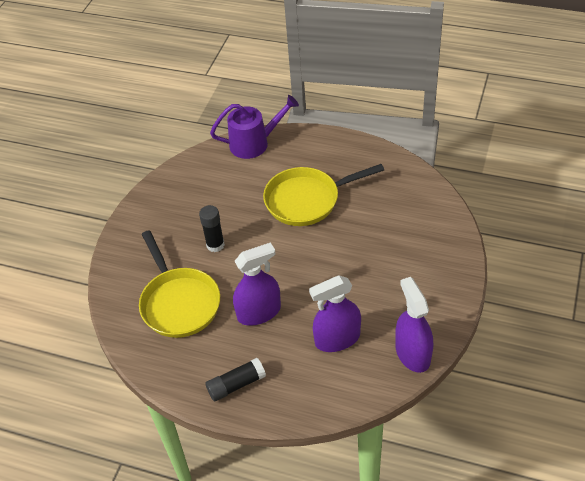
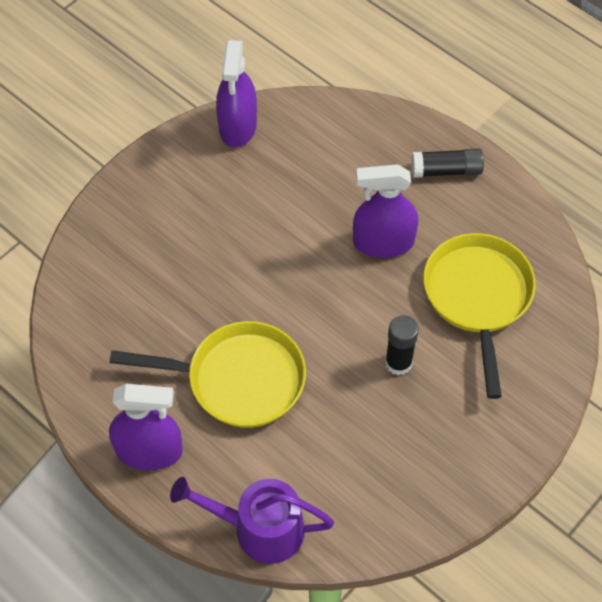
camera: 160 degrees left, 10 degrees up
purple spray bottle [309,275,361,352] -> purple spray bottle moved to [109,384,183,470]

